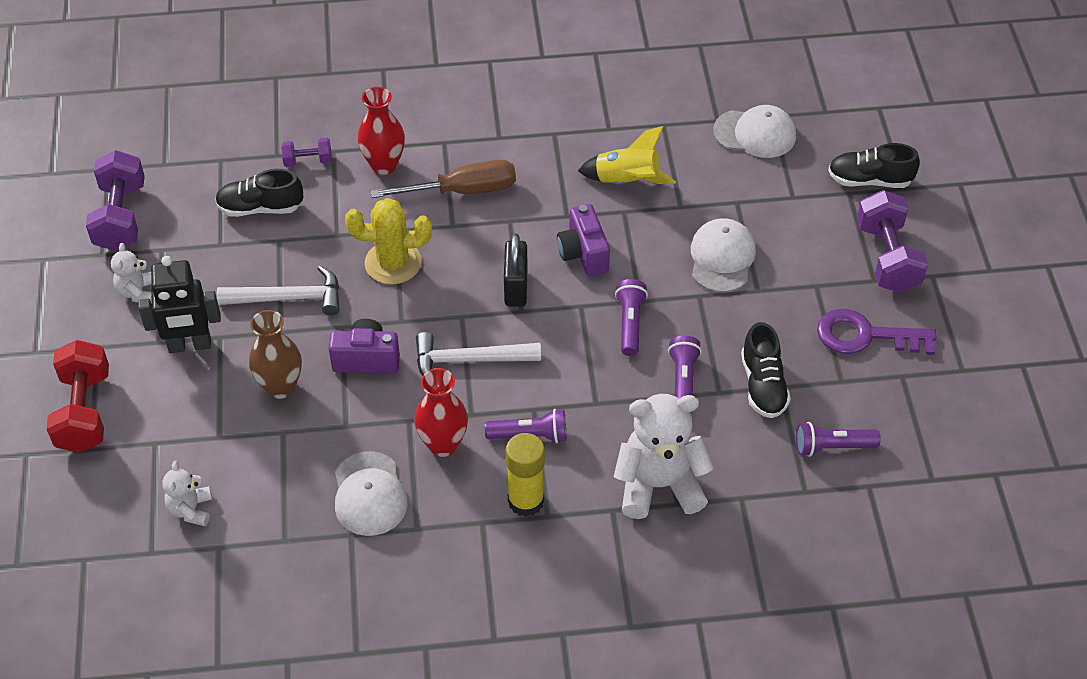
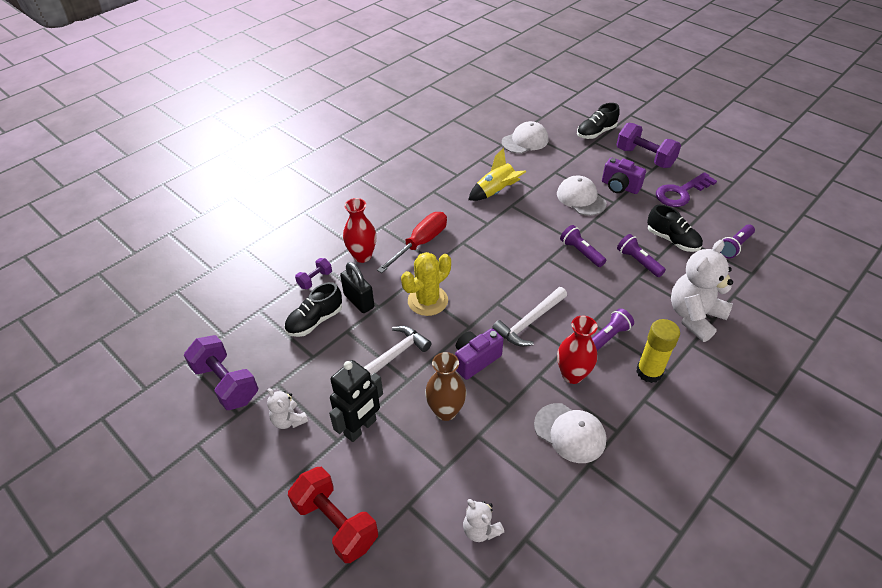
camera: 40 degrees left, 5 degrees down
brown screwdriver [371,160,516,198] -> red screwdriver [377,212,447,273]
black padlock [504,233,528,307] -> black padlock moved to [340,262,374,313]
purple camera [557,204,610,276] -> purple camera moved to [602,158,646,194]

